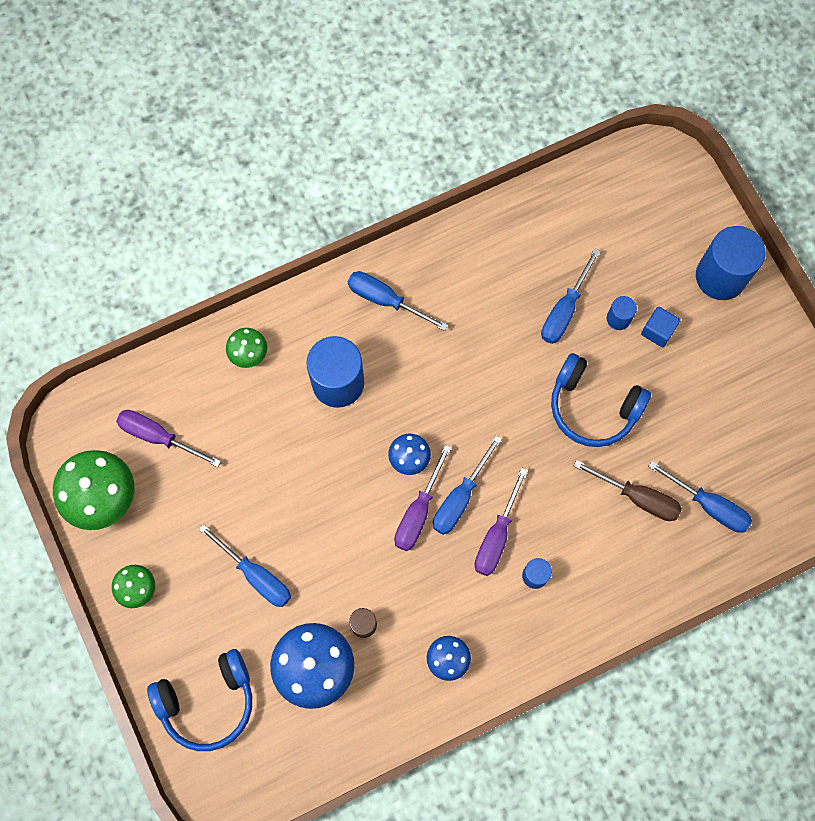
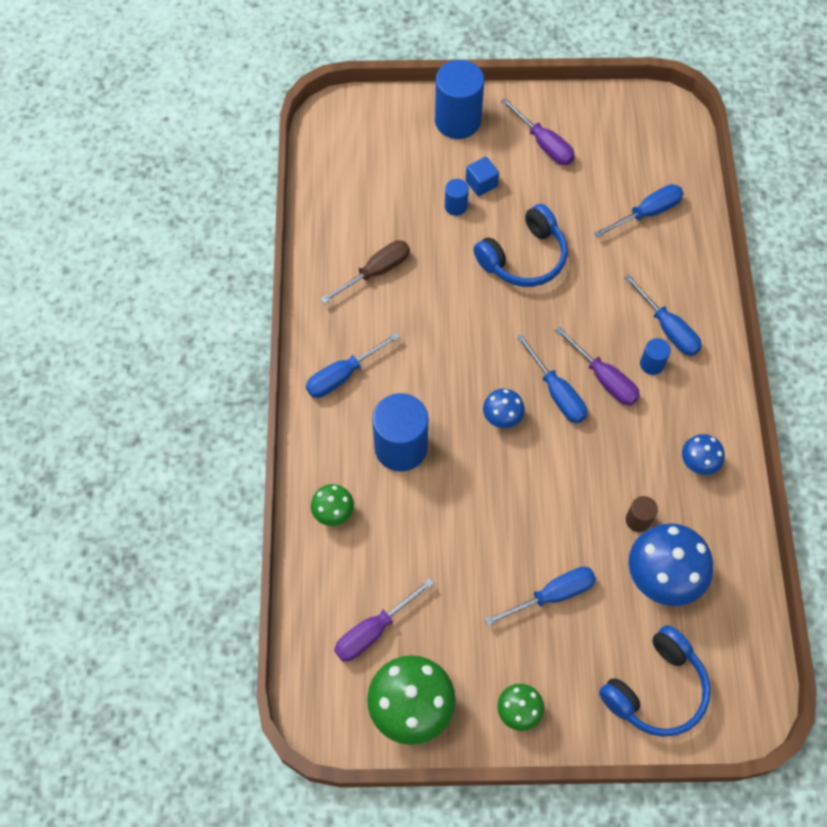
camera: 65 degrees left, 10 degrees down
blue headphones [147,649,252,751] -> blue headphones turned 45 degrees clockwise [599,625,711,737]
purple screwdriver [394,445,452,551] -> purple screwdriver moved to [501,98,575,165]
blue screwdriver [541,248,601,344] -> blue screwdriver moved to [624,274,702,356]
brown screwdriver [574,460,682,521] -> brown screwdriver moved to [320,240,410,304]

